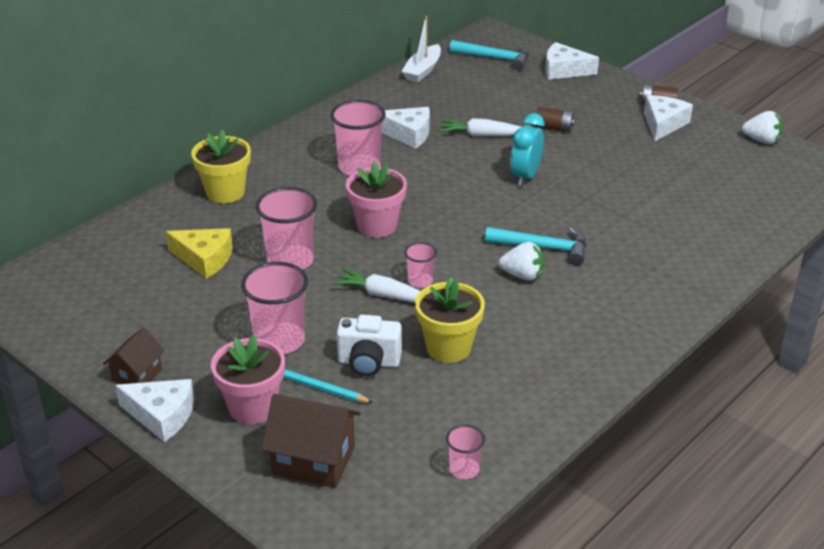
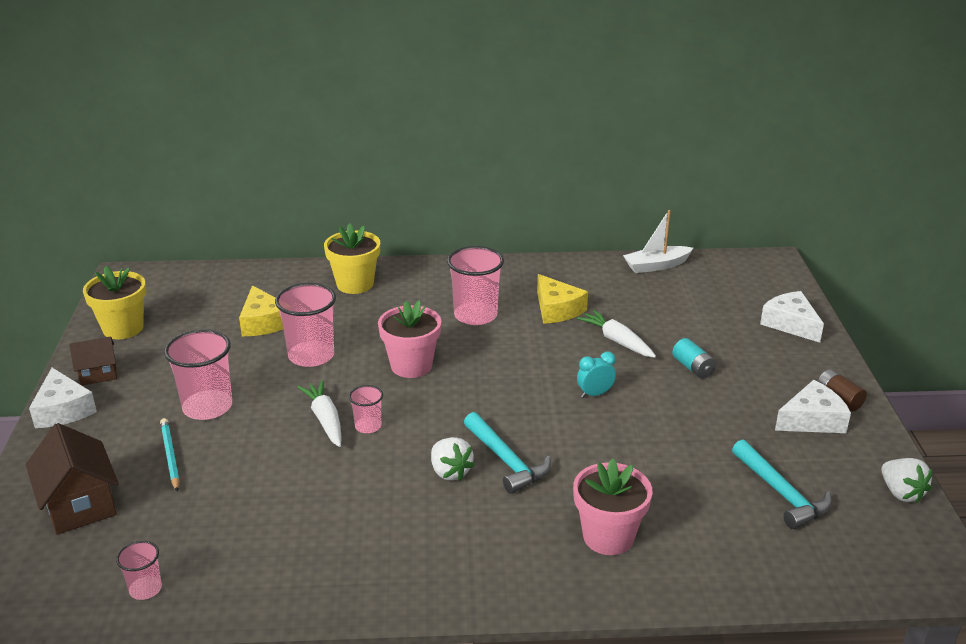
camera: 45 degrees right, 5 degrees down
pink flower pot [211,335,285,424] -> pink flower pot moved to [573,458,652,555]
white camera [337,315,402,376] -> none
white cheese [382,107,430,149] -> yellow cheese [537,274,588,324]
yellow flower pot [415,277,485,363] -> yellow flower pot moved to [83,266,146,339]
turquoise hammer [449,40,529,70] -> turquoise hammer moved to [732,440,832,529]
turquoise clock [510,113,544,186] -> turquoise clock [577,352,616,398], size x0.66
brown battery [535,107,575,132] -> turquoise battery [672,338,716,379]

